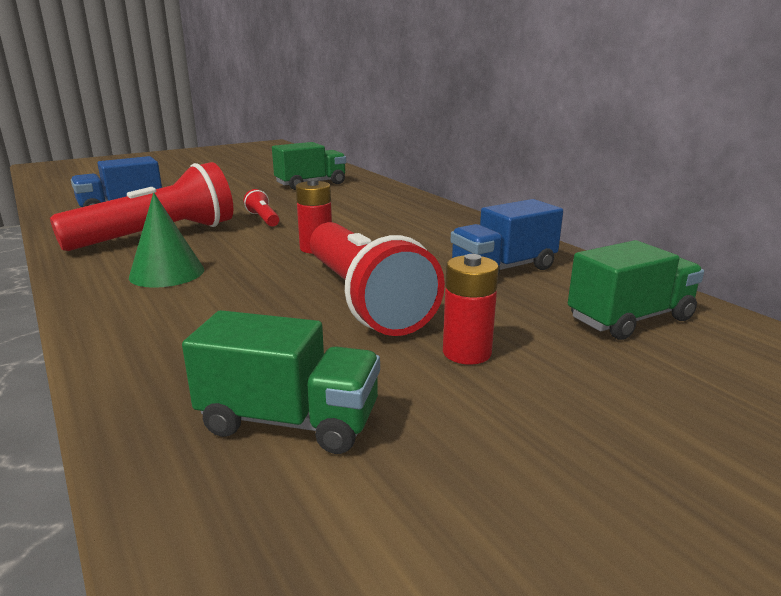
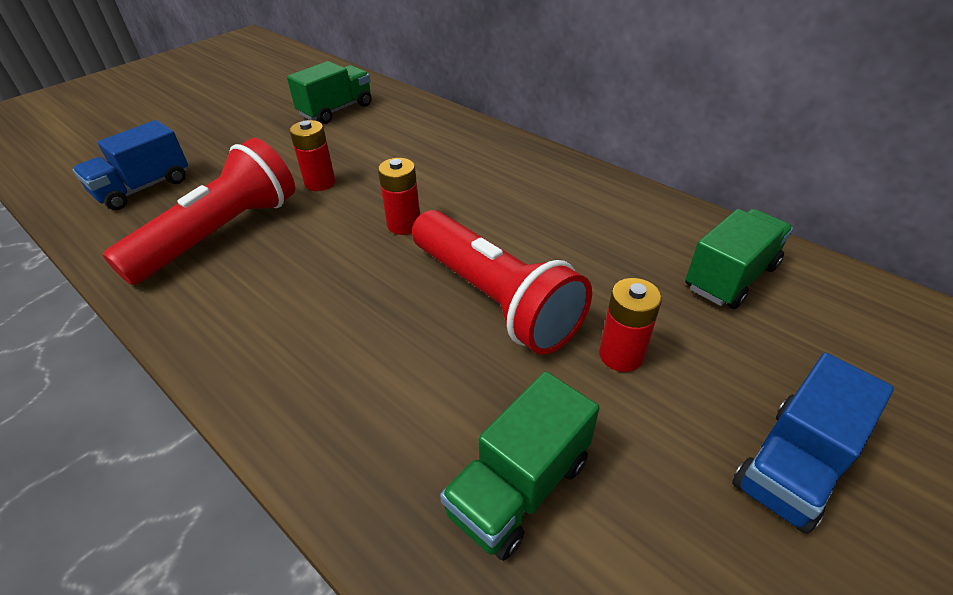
camera: 15 degrees left, 20 degrees up
green cone [129,193,204,288] -> none
green truck [182,310,380,454] -> green truck turned 135 degrees clockwise [440,371,599,561]
red flashlight [243,189,280,227] -> red battery [290,120,335,191]
blue truck [450,199,563,275] -> blue truck moved to [732,353,894,534]

